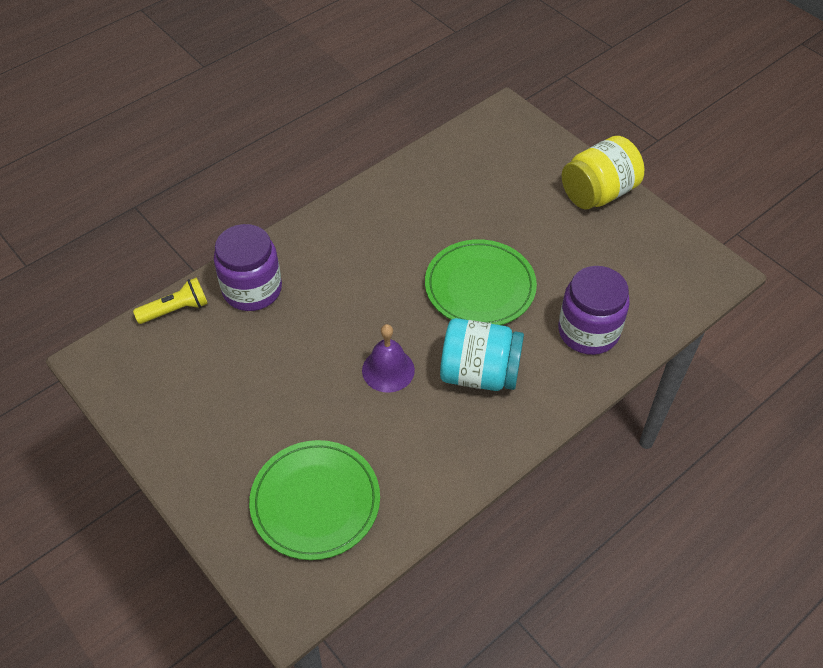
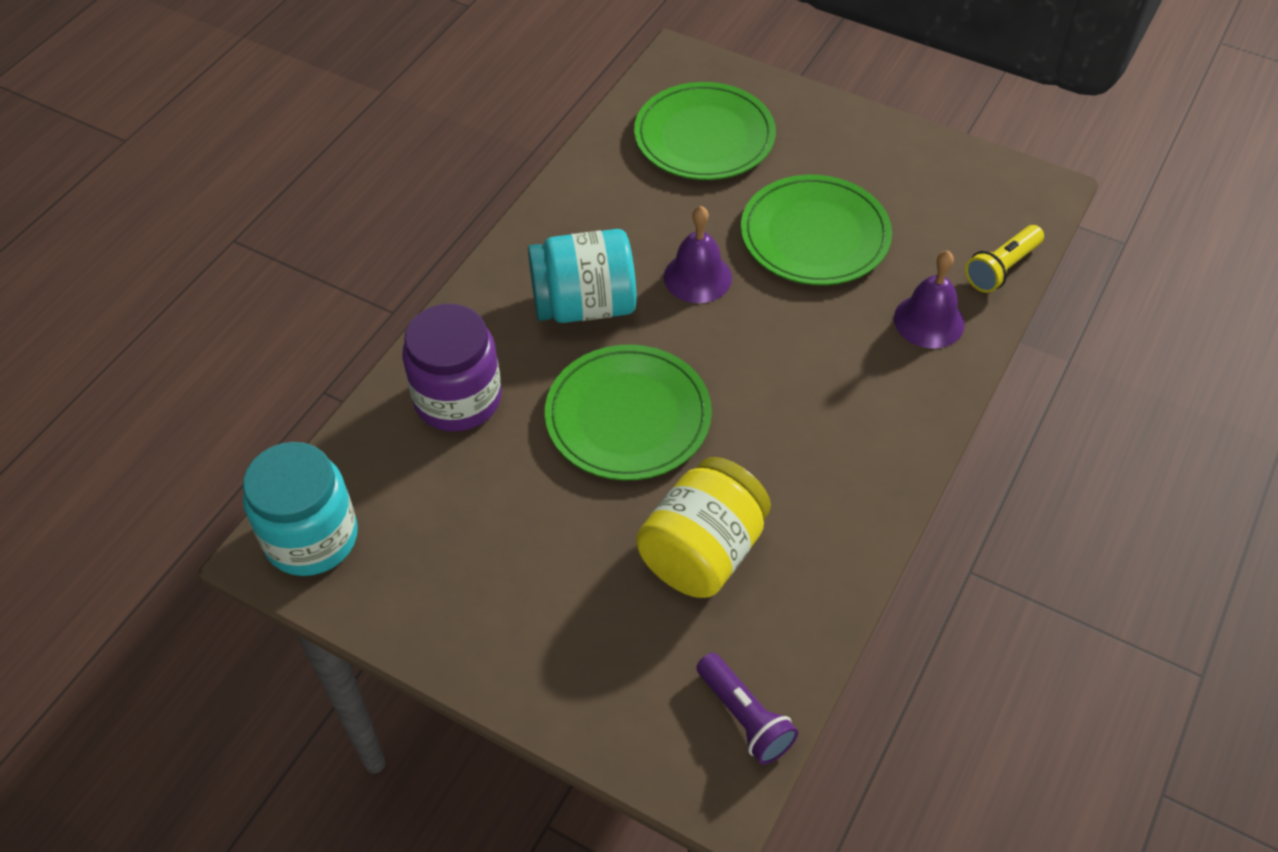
camera: 160 degrees right, 0 degrees up
purple jar [214,224,282,311] -> purple bell [894,250,965,348]
yellow jar [562,136,644,210] -> yellow jar moved to [636,457,771,598]
none -> turquoise jar [243,442,358,576]
none -> purple flashlight [697,653,798,765]
none -> green plate [741,174,892,285]

